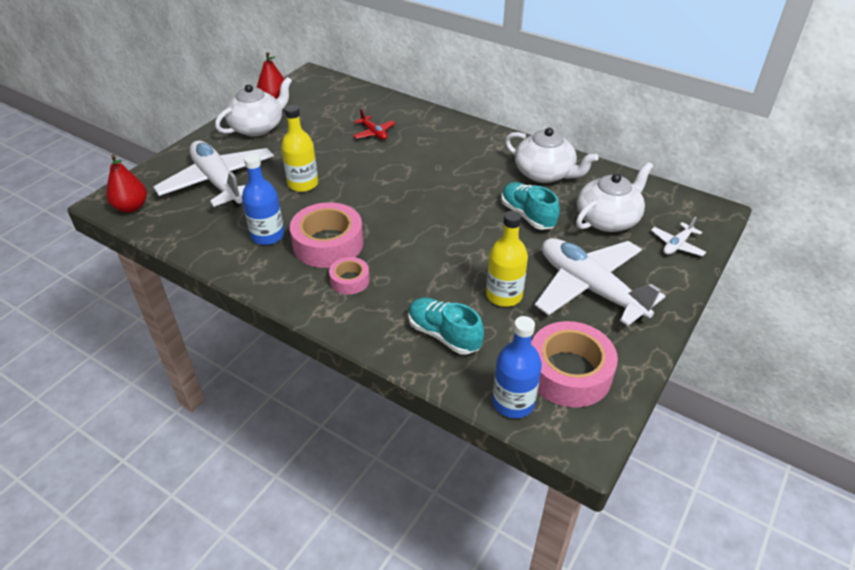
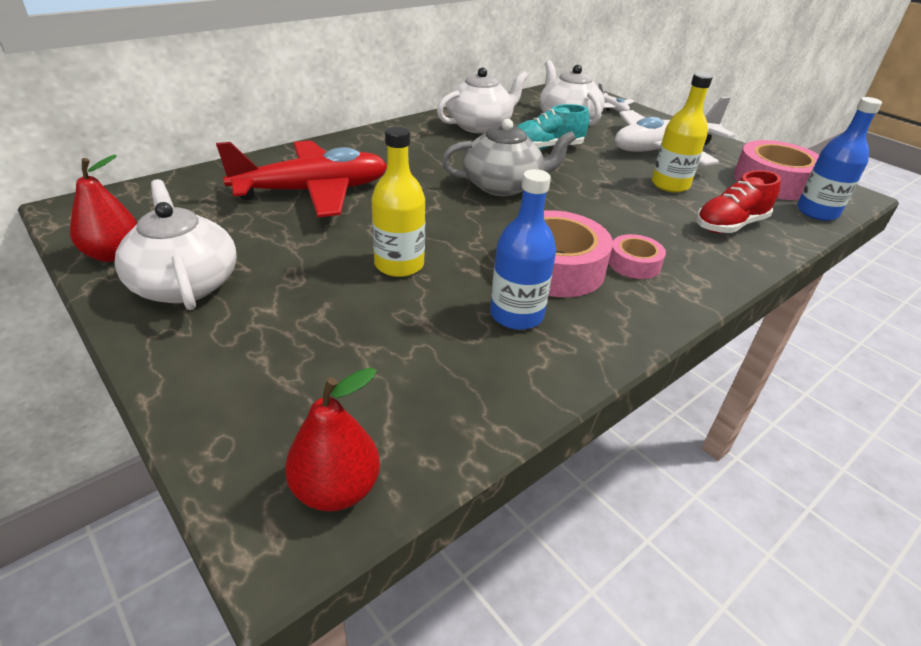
camera: 75 degrees left, 5 degrees down
white plane [153,140,274,208] -> none
red plane [353,109,395,140] -> red plane [216,140,387,217], size x2.31
turquoise shoe [408,298,484,355] -> red shoe [696,170,781,233]
none -> grey teapot [442,119,576,196]

